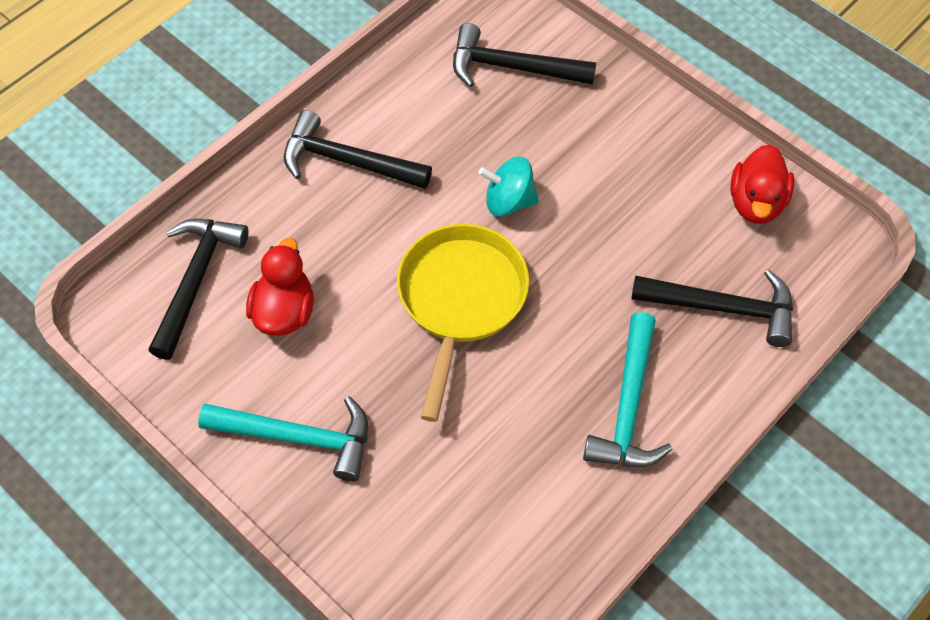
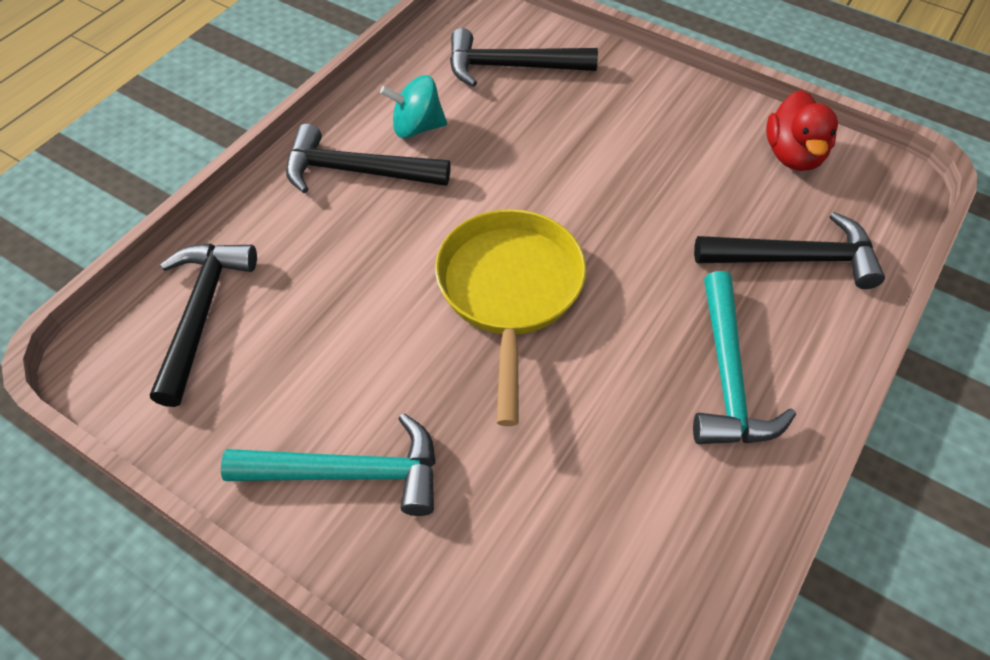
camera: 10 degrees left, 5 degrees down
red duck [246,238,314,336] -> none
turquoise spinning top [479,157,539,216] -> turquoise spinning top moved to [380,75,447,138]

